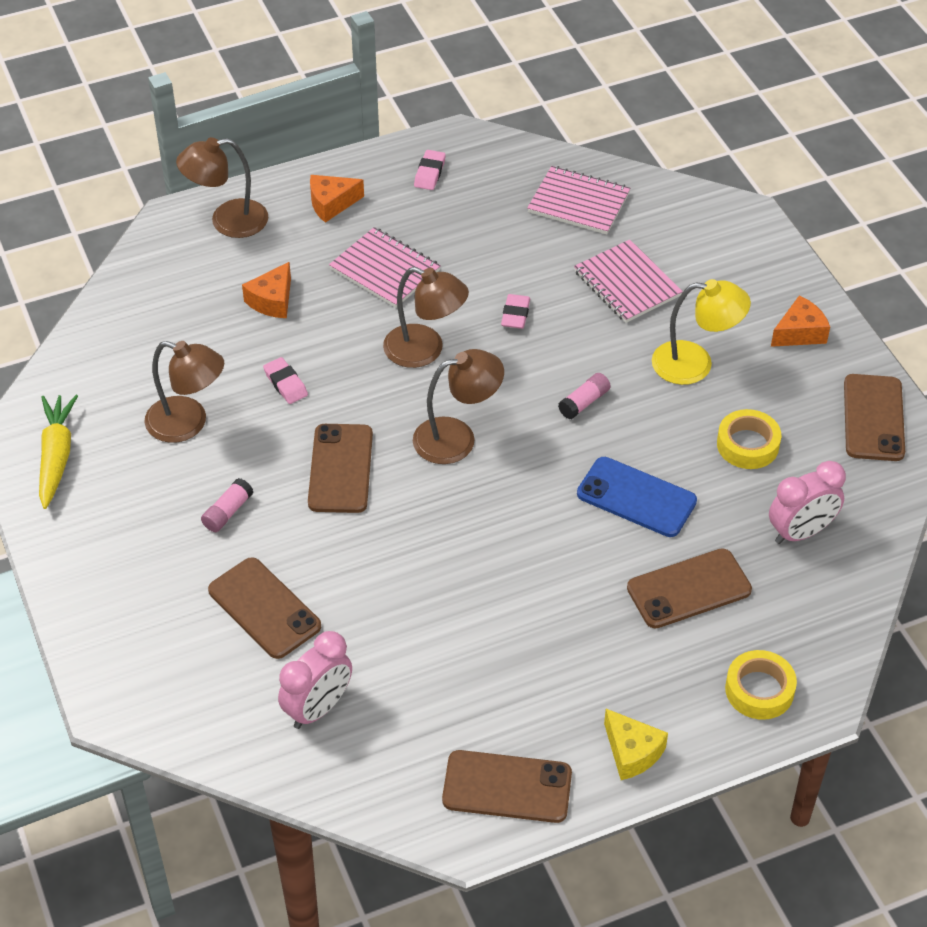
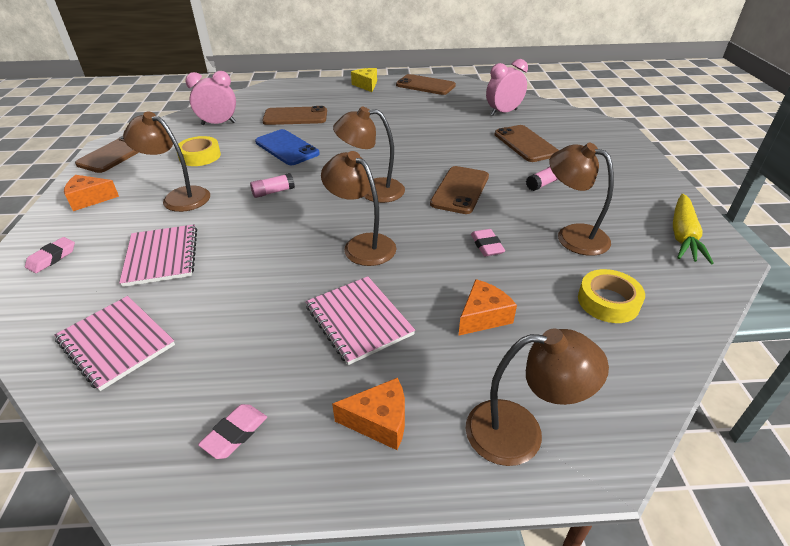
camera: 160 degrees left, 10 degrees down
pink eraser [501,294,530,329] -> pink eraser moved to [25,237,75,273]
yellow lamp [652,279,751,385] -> brown lamp [123,111,210,212]
yellow tape [725,650,797,720] -> yellow tape moved to [578,269,645,323]

